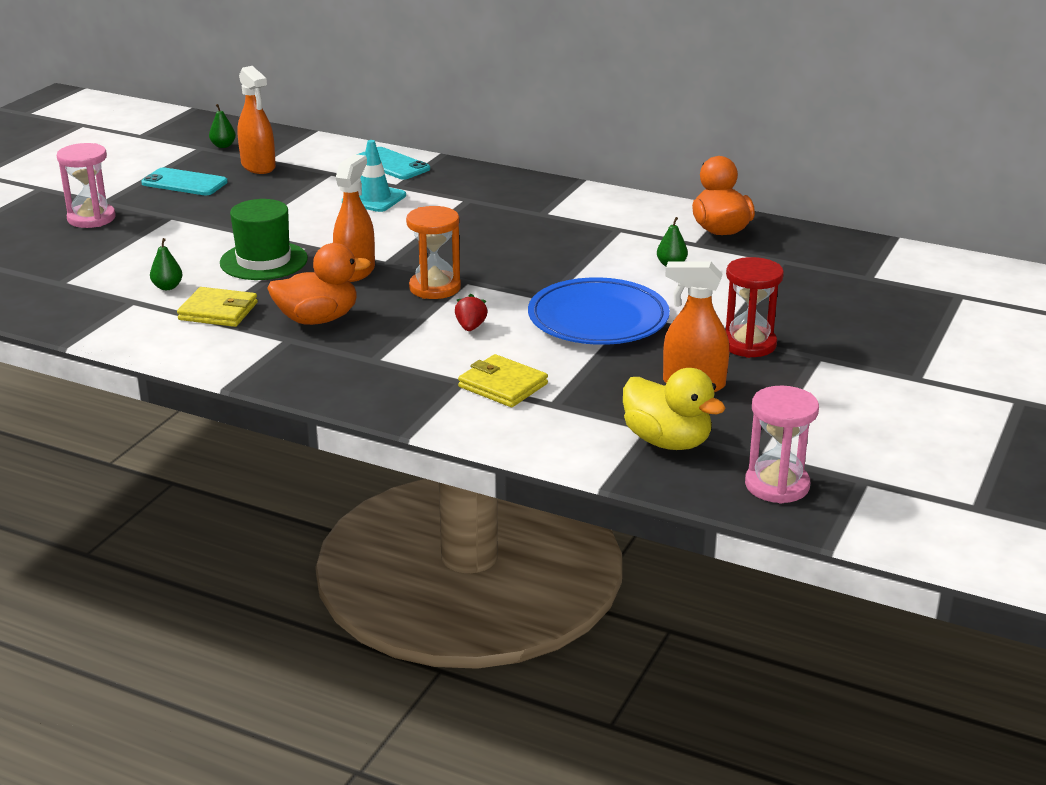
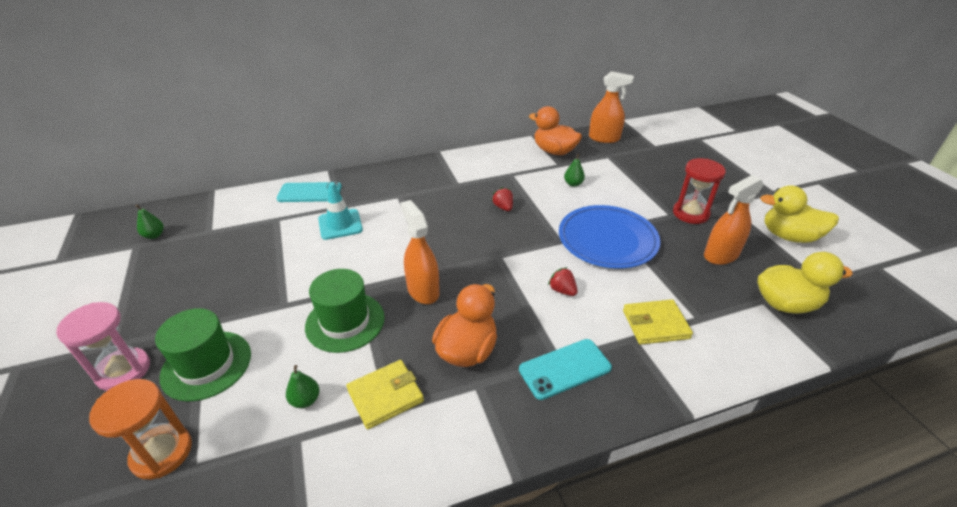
camera: 45 degrees left, 10 degrees up
turquoise phone [141,167,228,195] -> turquoise phone moved to [519,339,612,400]
orange spray bottle [237,66,276,174] -> orange spray bottle moved to [589,71,634,143]
orange hourglass [406,206,461,299] -> orange hourglass moved to [89,379,192,479]
pink hourglass [745,385,819,504] -> none
none -> green hat [155,308,251,402]
none -> red strawberry [491,187,513,211]
none -> yellow duck [760,185,839,243]

